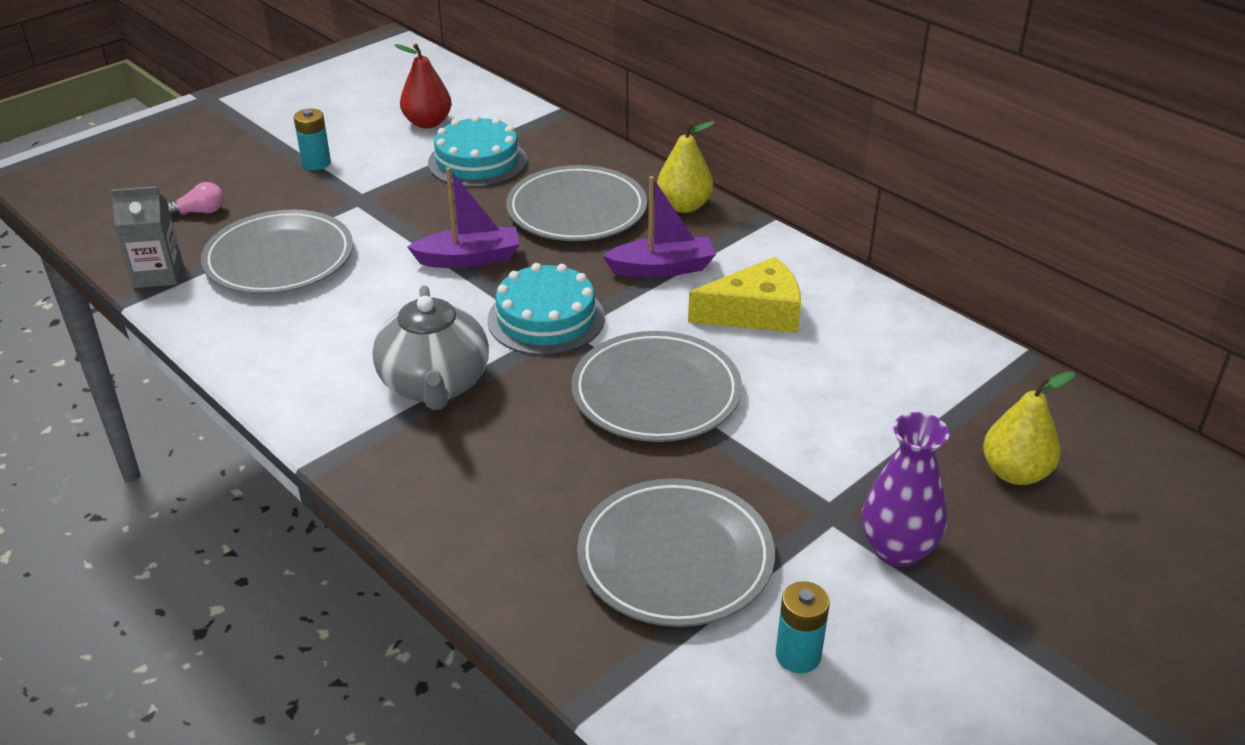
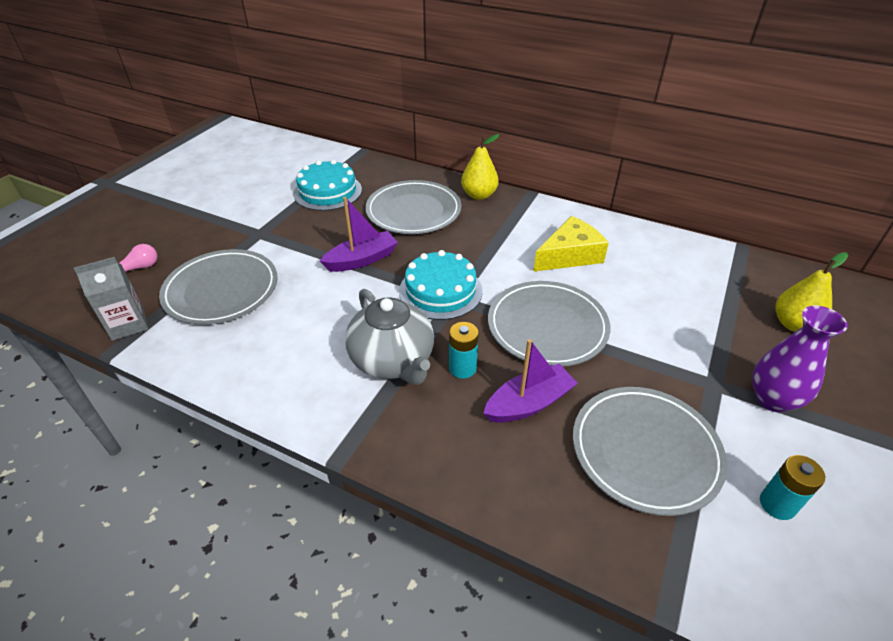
camera: 20 degrees left, 5 degrees up
turquoise battery [294,108,331,170] -> turquoise battery moved to [449,322,479,379]
red pear [394,43,452,128] -> none
purple boat [603,176,716,278] -> purple boat moved to [483,339,578,423]

